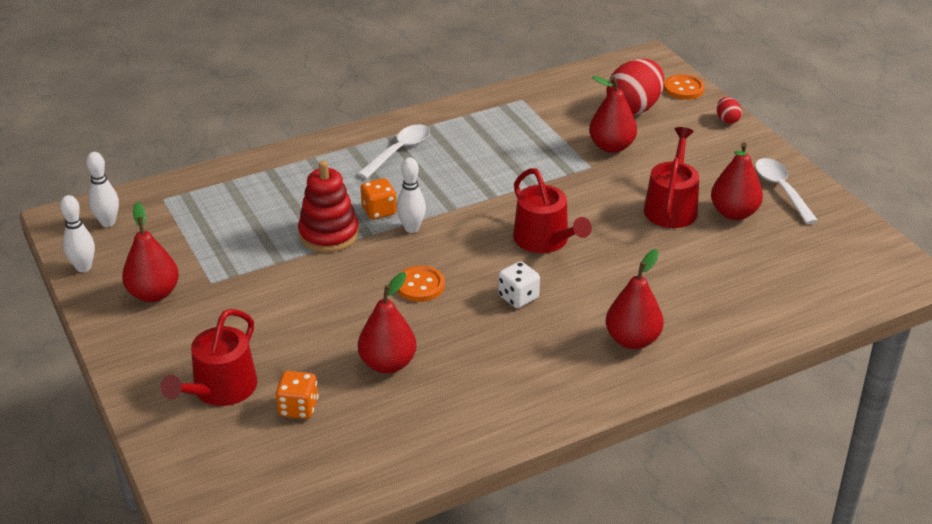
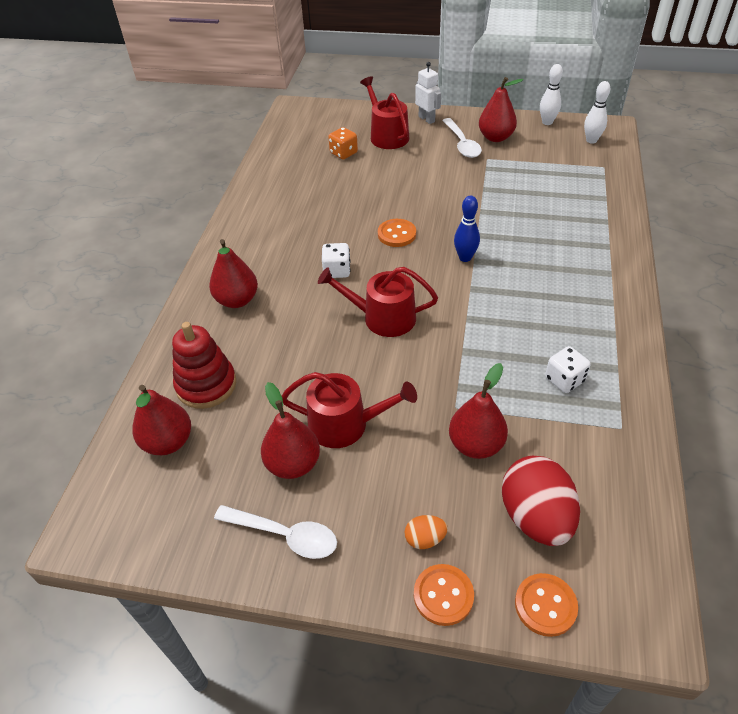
camera: 130 degrees right, 10 degrees up
red stacking toy [298,161,359,252] -> red stacking toy moved to [172,322,236,409]
white spoon [357,124,430,179] -> white spoon moved to [442,118,482,158]
red pear [358,272,416,374] -> red pear moved to [133,385,191,455]
orange dice [360,178,397,220] -> none
white bowling pin [397,157,426,233] -> blue bowling pin [454,195,480,262]
red watering can [644,127,699,228] -> red watering can turned 45 degrees counterclockwise [282,372,417,448]
red egg [717,97,742,124] -> orange button [414,564,474,626]
none -> orange egg [405,515,448,549]
none -> white robot [415,62,441,124]
none -> white dice [545,346,591,393]

